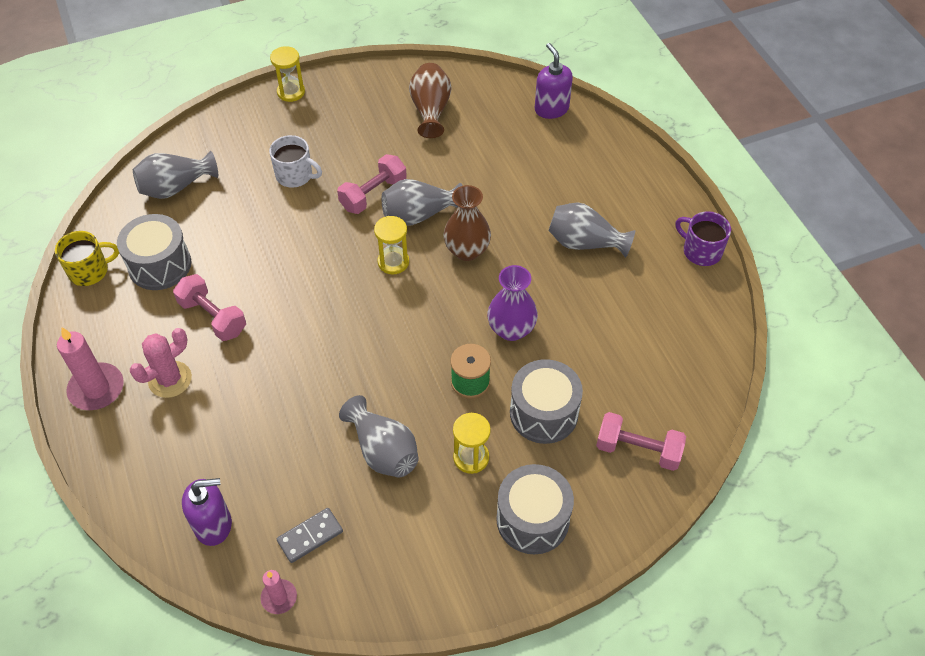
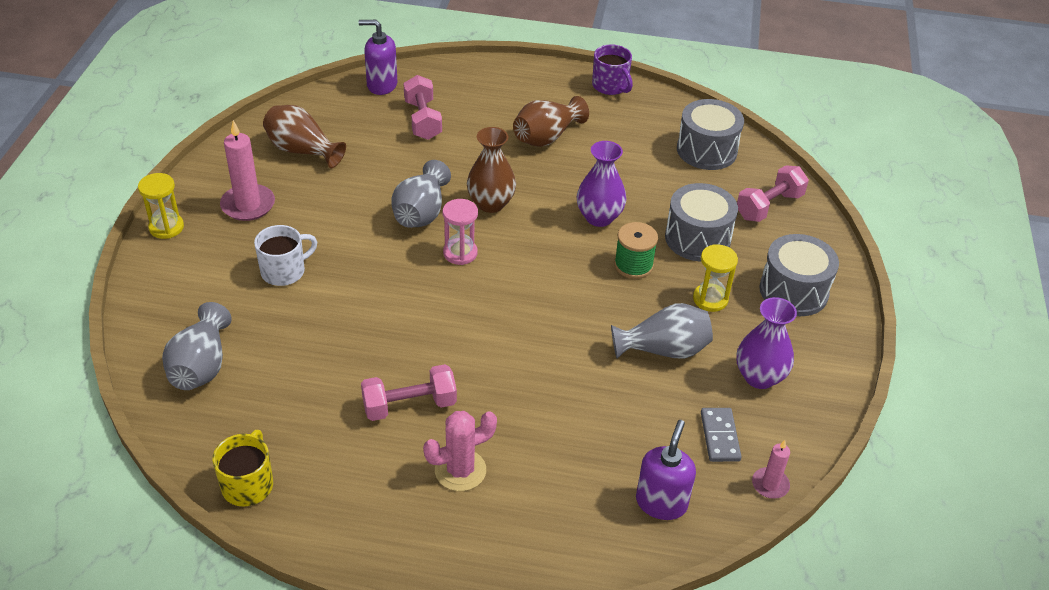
camera: 60 degrees left, 10 degrees down
pink candle [57,327,124,410] -> pink candle moved to [220,120,275,221]
grey drum [117,214,191,290] -> grey drum moved to [677,99,744,170]
pink cactus [130,328,192,398] -> pink cactus turned 75 degrees clockwise [423,411,497,491]
pink dumbbell [337,154,407,214] -> pink dumbbell moved to [403,75,442,140]
yellow hourglass [374,216,409,274] -> pink hourglass [443,199,478,265]
grey vase [548,202,635,258] -> brown vase [513,96,589,147]
purple mug [675,211,731,266] -> purple mug turned 105 degrees counterclockwise [592,44,633,95]
none -> purple vase [736,297,797,389]

